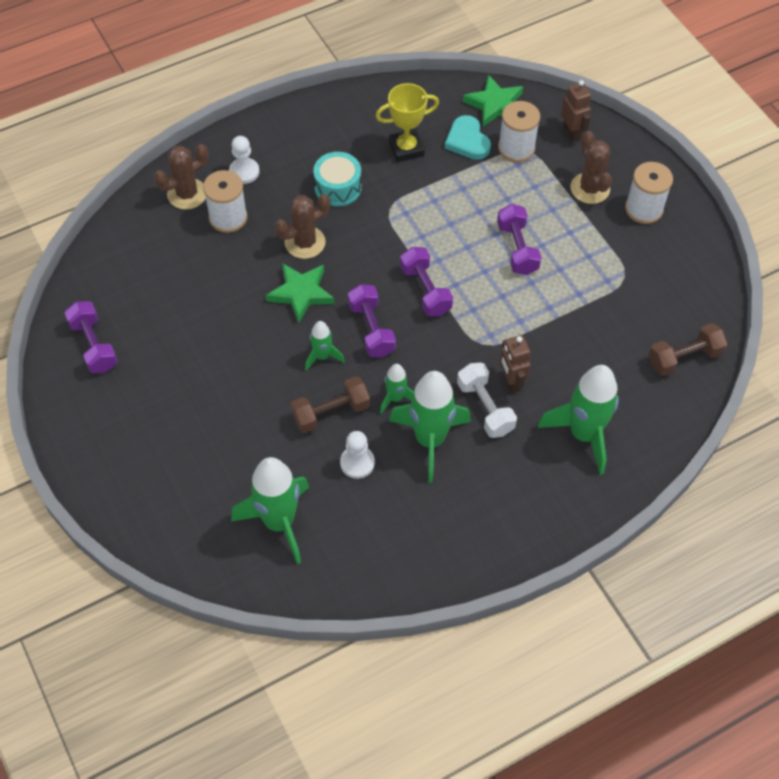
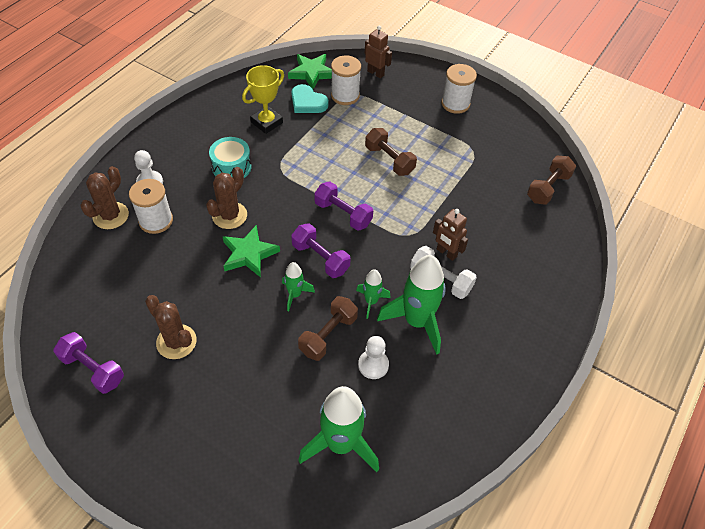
camera: 30 degrees left, 5 degrees down
purple dumbbell [497,204,542,275] -> brown dumbbell [365,128,417,176]
green rocket [538,365,619,475] -> none
brown cactus [571,131,612,204] -> brown cactus moved to [145,295,197,359]

